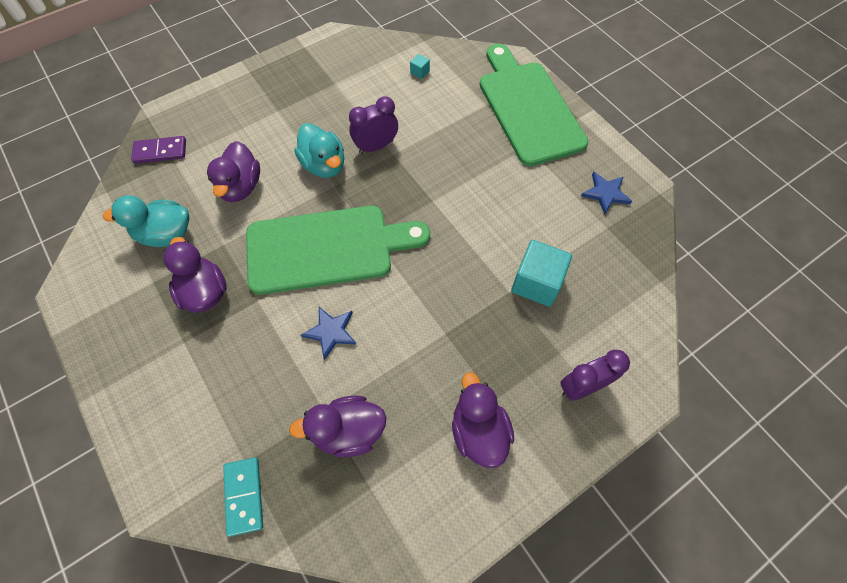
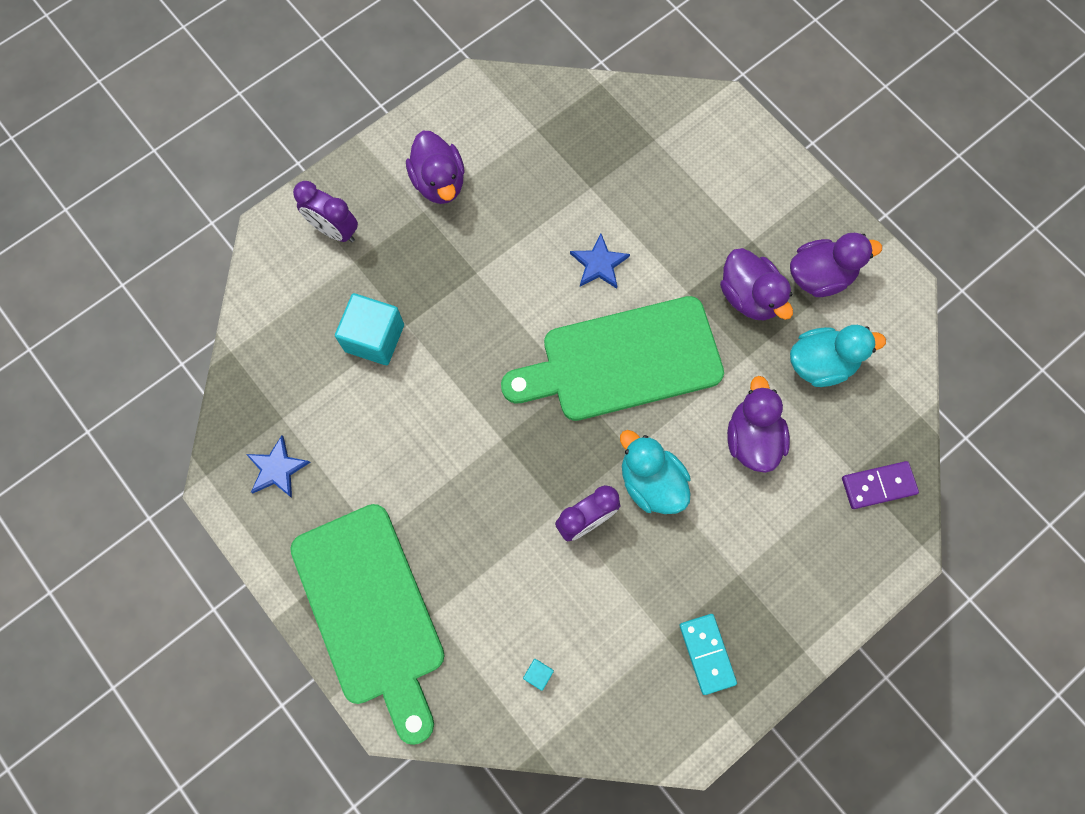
camera: 175 degrees right, 10 degrees up
turquoise domino [223,457,263,537] -> turquoise domino moved to [679,614,737,695]
purple duck [289,396,387,457] -> purple duck moved to [790,233,882,297]
purple clock [560,350,630,401] -> purple clock turned 60 degrees clockwise [293,181,358,242]

